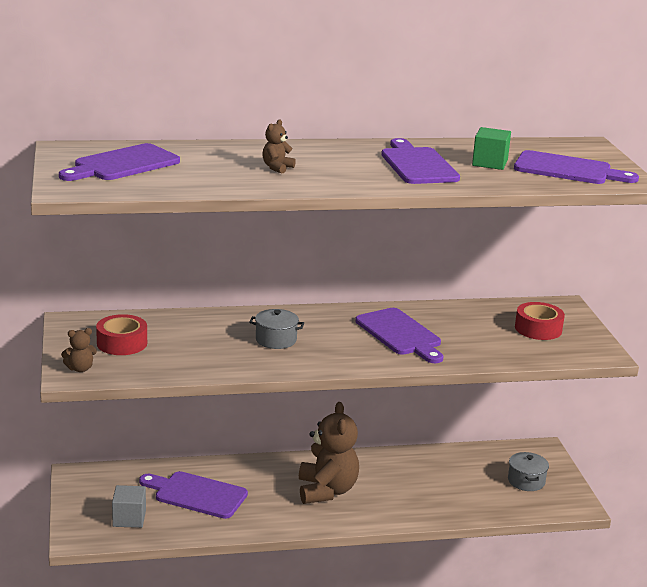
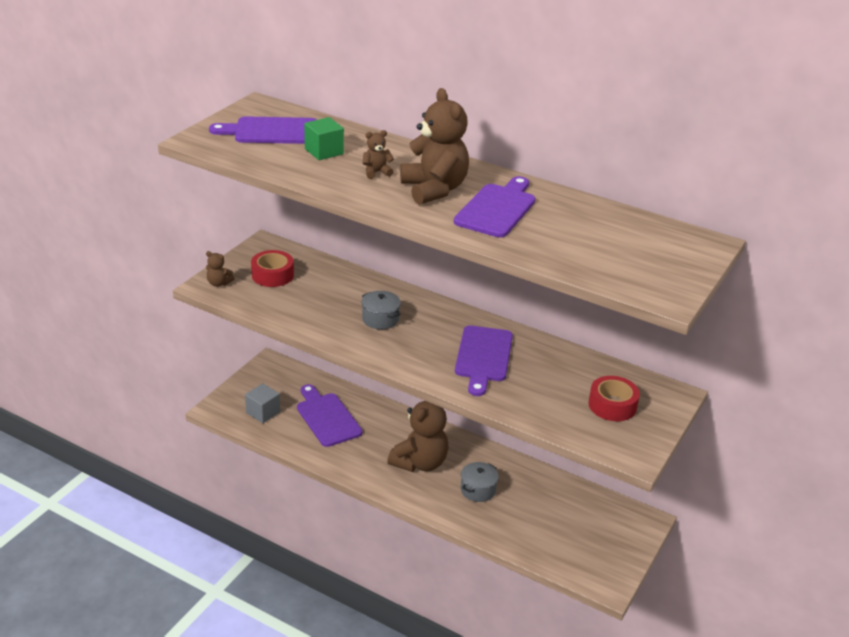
camera: 40 degrees right, 10 degrees up
green cube [472,127,511,170] -> green cube moved to [304,117,344,160]
grey pot [508,452,549,491] -> grey pot moved to [461,462,499,502]
purple cutting board [514,150,639,184] -> none
none -> brown teddy bear [400,88,469,205]

